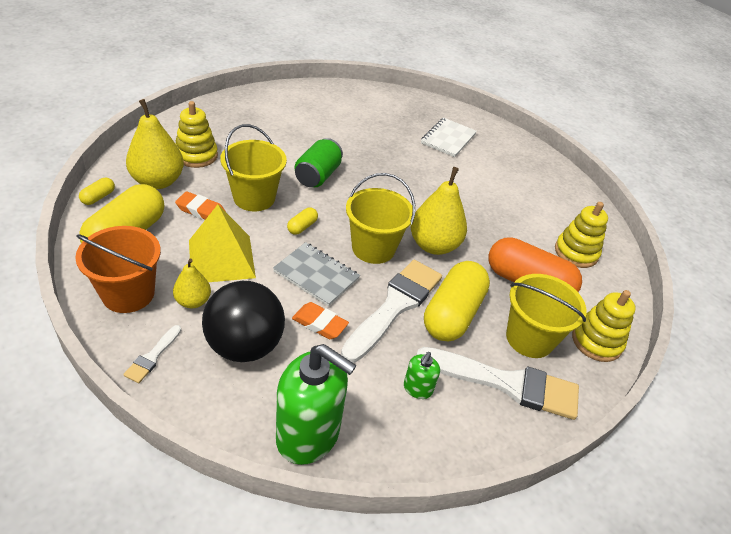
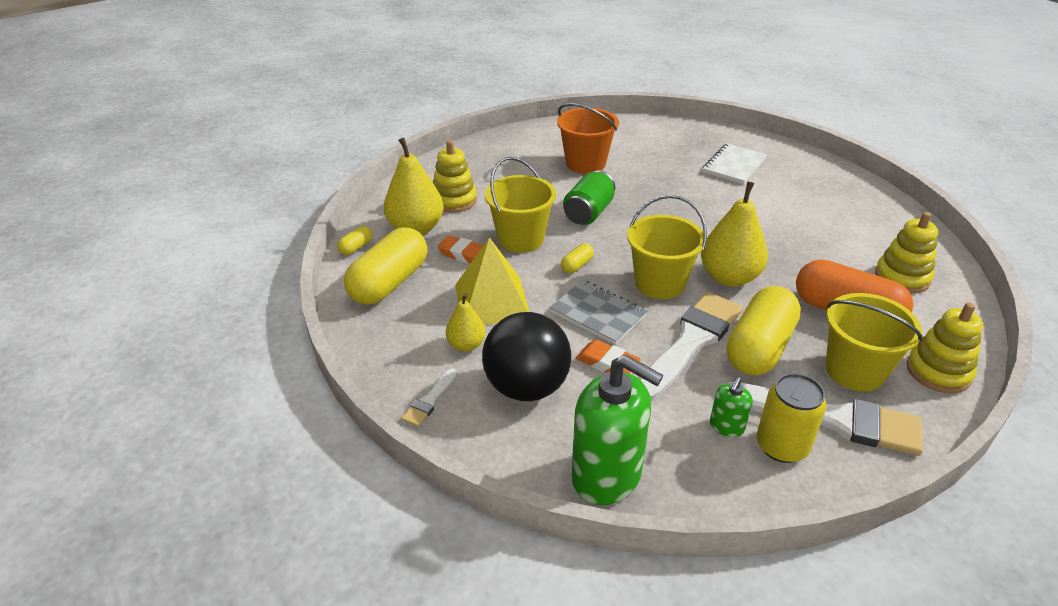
camera: 10 degrees right, 5 degrees down
orange bucket [75,226,161,313] -> orange bucket moved to [557,103,619,174]
none -> yellow can [756,373,826,463]

